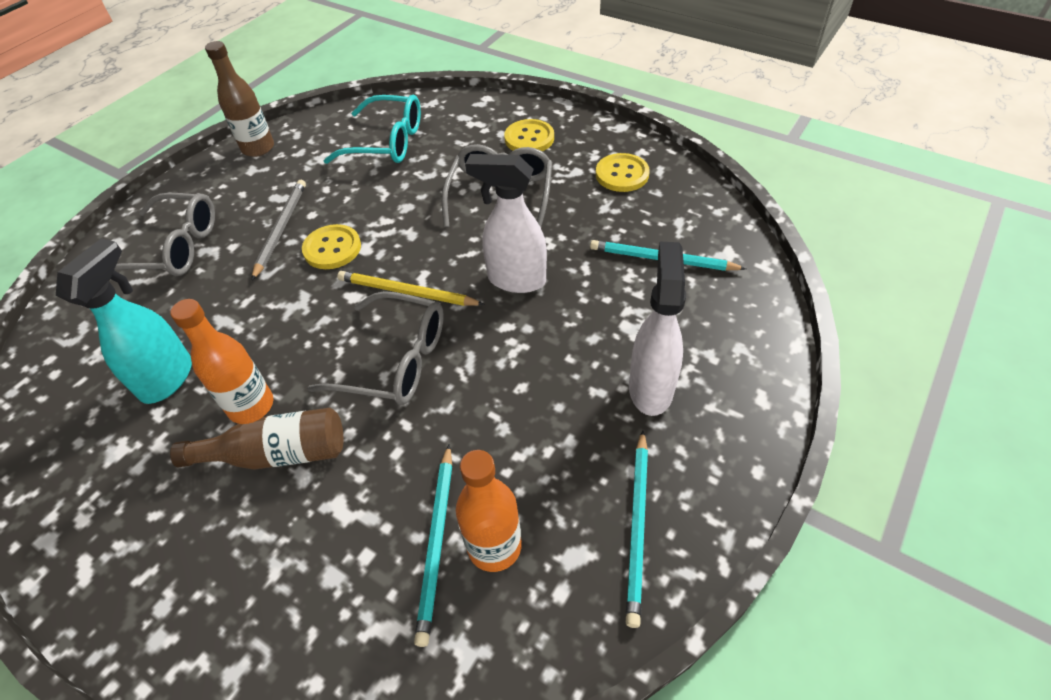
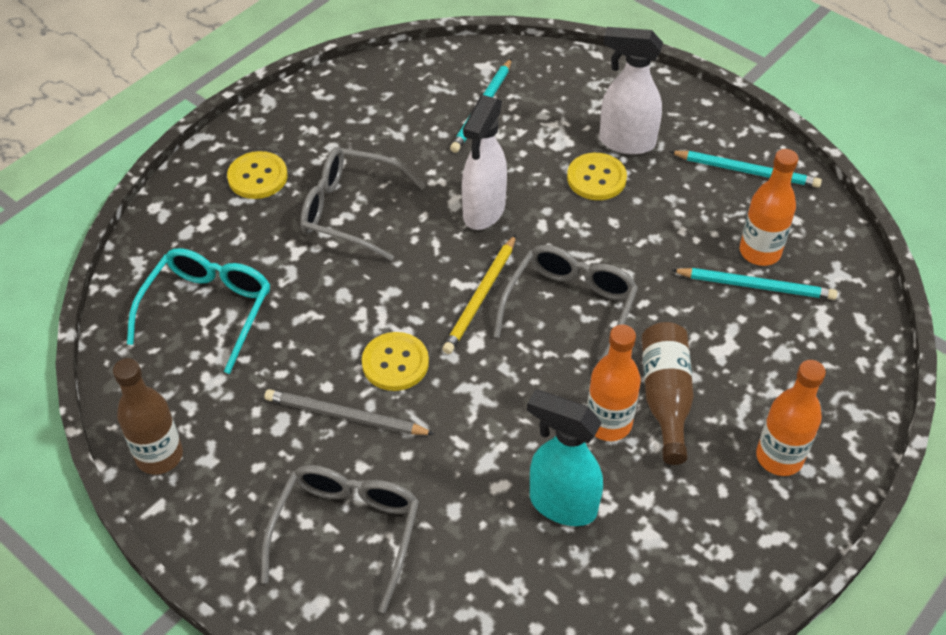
camera: 85 degrees left, 0 degrees up
yellow button [596,153,650,192] -> yellow button moved to [567,153,627,200]
none -> orange bottle [756,360,826,476]

